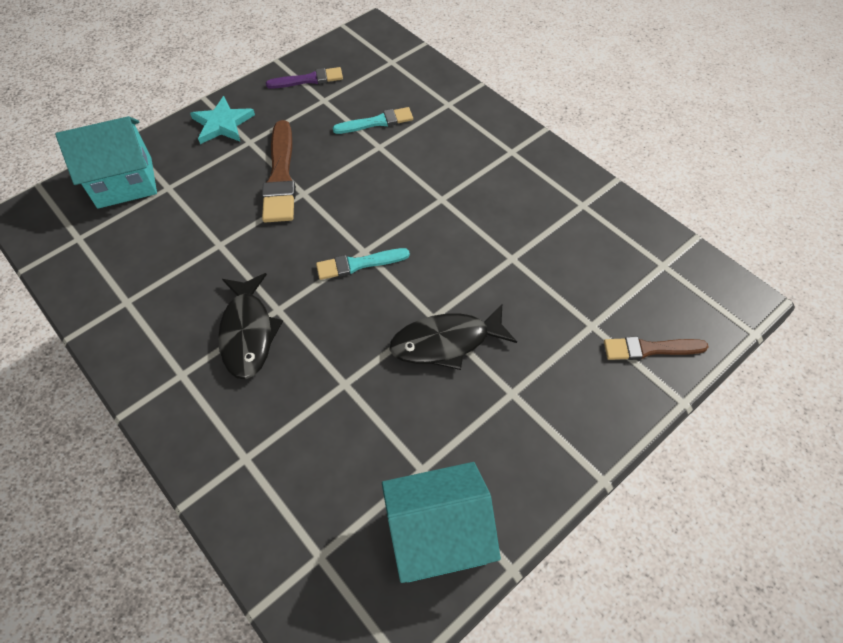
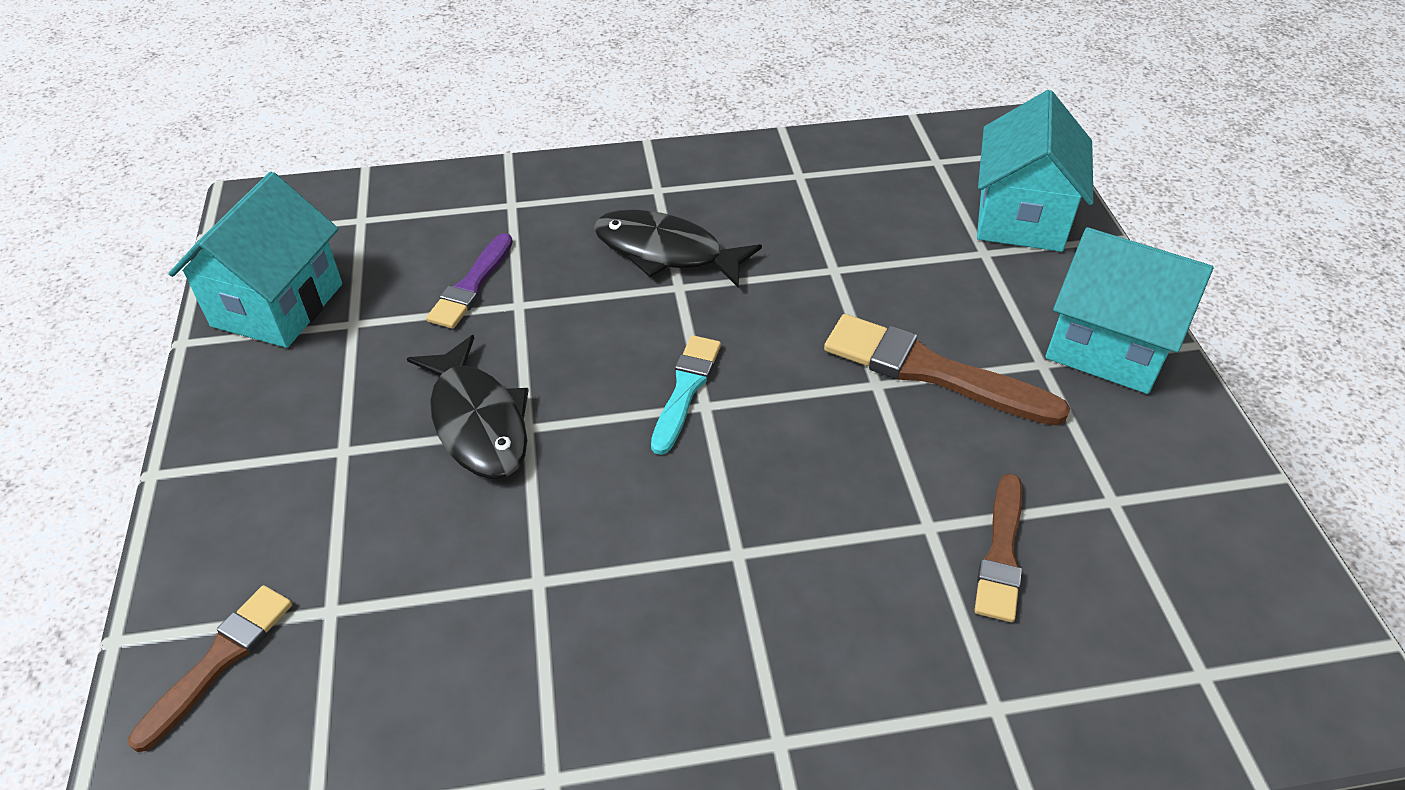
camera: 120 degrees right, 10 degrees down
turquoise star [190,96,255,144] -> turquoise house [1045,227,1213,394]
purple brush [266,67,343,89] -> purple brush moved to [426,233,513,329]
turquoise brush [333,107,413,134] -> brown brush [974,474,1022,622]
black fish [389,304,517,370] -> black fish turned 135 degrees clockwise [407,335,529,479]

